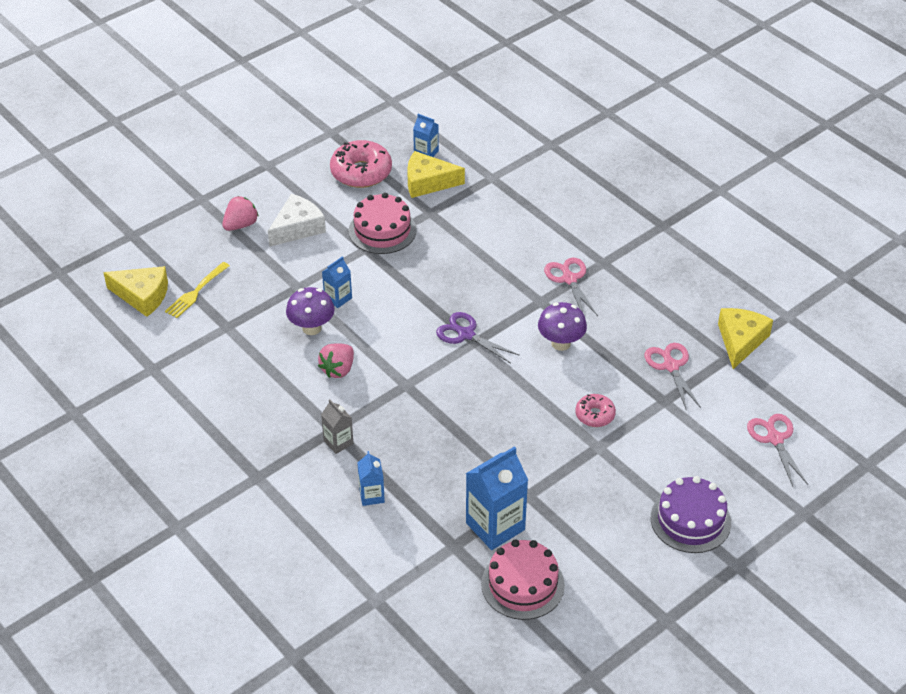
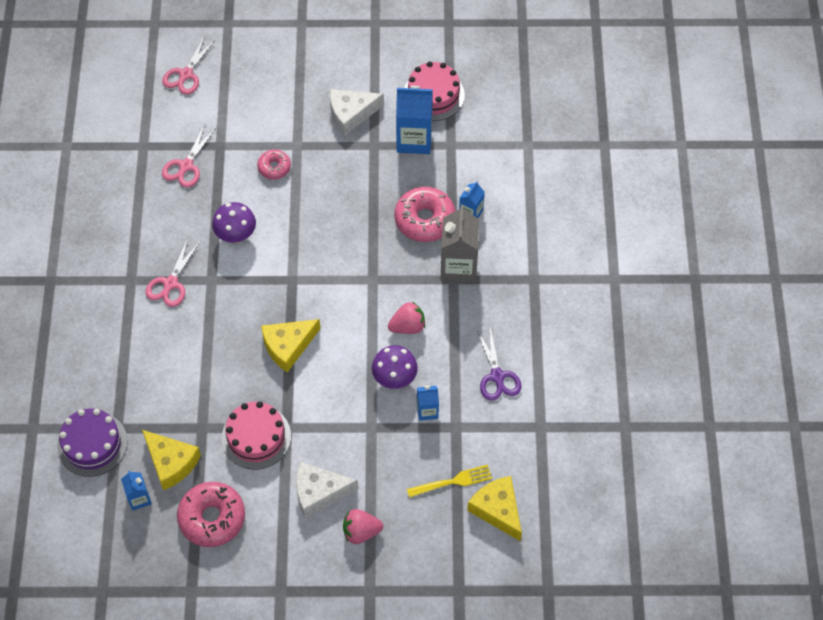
camera: 140 degrees left, 15 degrees up
grey carton [321,399,354,454] -> grey carton [441,205,479,283], size x1.88
blue carton [322,256,352,308] -> blue carton moved to [417,386,439,421]
purple scissors [436,312,520,364] -> purple scissors moved to [477,328,522,401]
purple cake [651,476,731,553] -> purple cake moved to [57,409,128,477]
yellow cheese [718,308,773,369] -> yellow cheese moved to [261,319,321,372]
none -> white cheese [330,89,384,136]
none -> pink donut [395,187,456,242]

